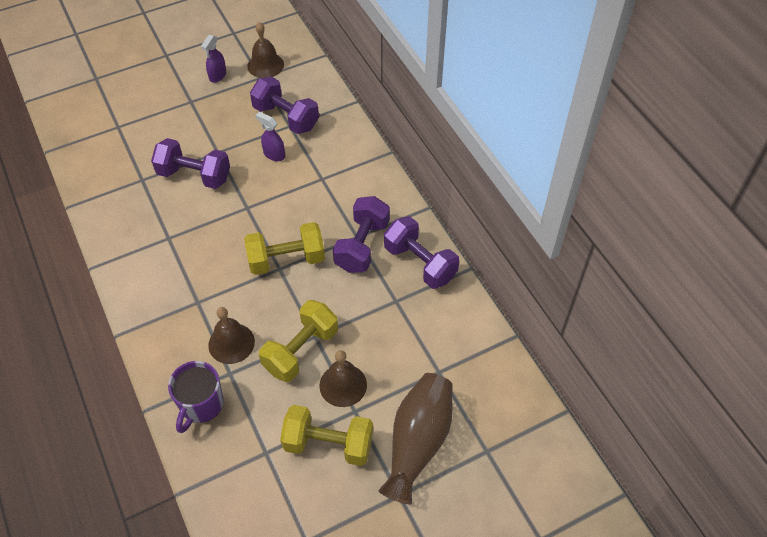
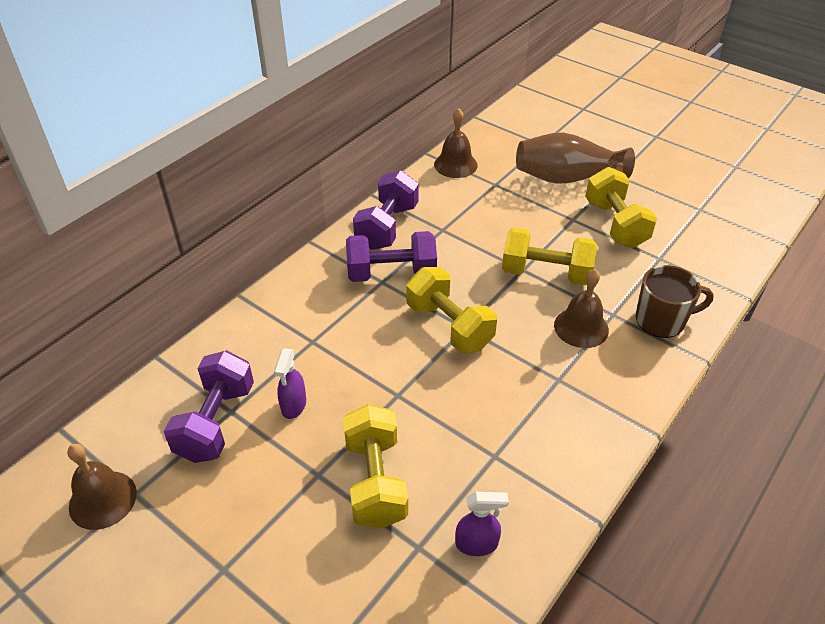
camera: 115 degrees left, 10 degrees down
purple dumbbell [151,138,230,189] -> yellow dumbbell [343,404,408,529]
purple mug [168,361,224,433] -> brown mug [636,265,714,338]
purple spray bottle [201,35,226,83] -> purple spray bottle moved to [455,492,509,556]
brown bell [319,350,367,407] -> brown bell moved to [434,108,478,178]

